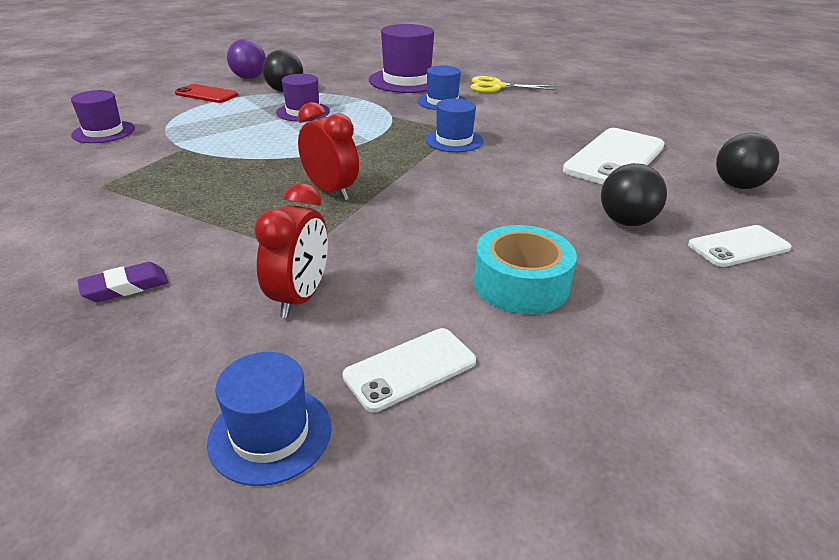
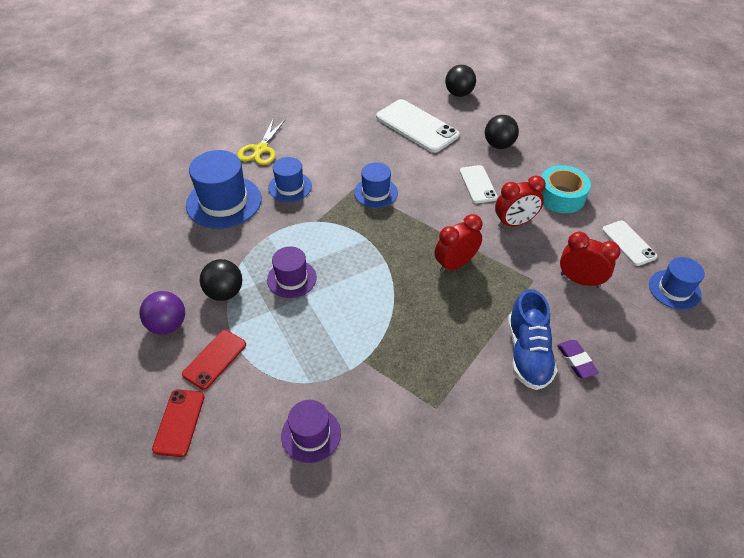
camera: 80 degrees left, 15 degrees up
purple hat [369,24,434,93] -> blue hat [186,150,261,229]
white phone [688,225,791,267] -> white phone moved to [460,165,498,203]
none -> red phone [152,389,205,457]
none -> red clock [495,176,546,228]
none -> blue shoe [508,289,557,390]

